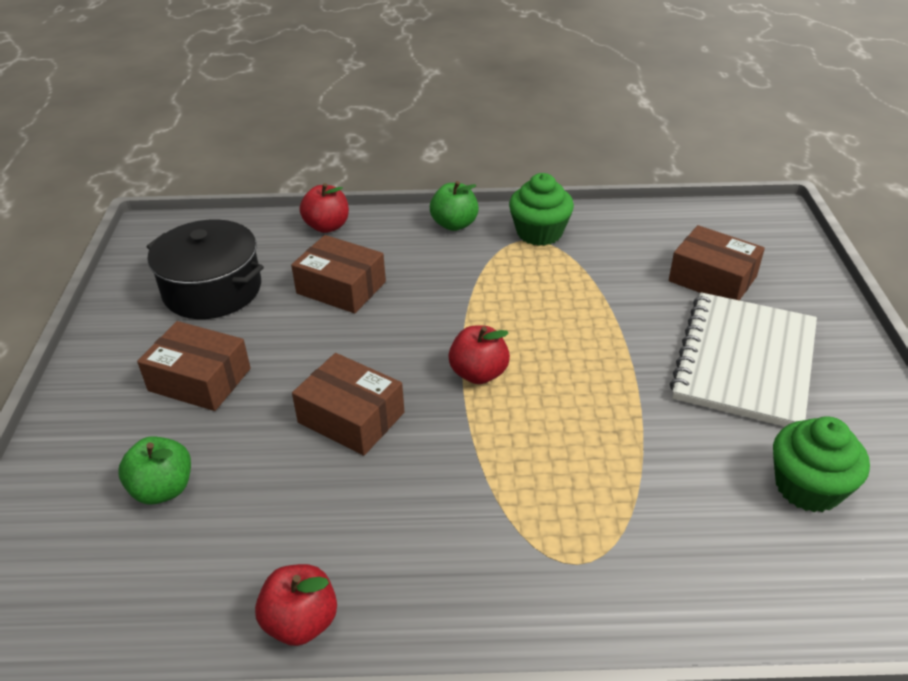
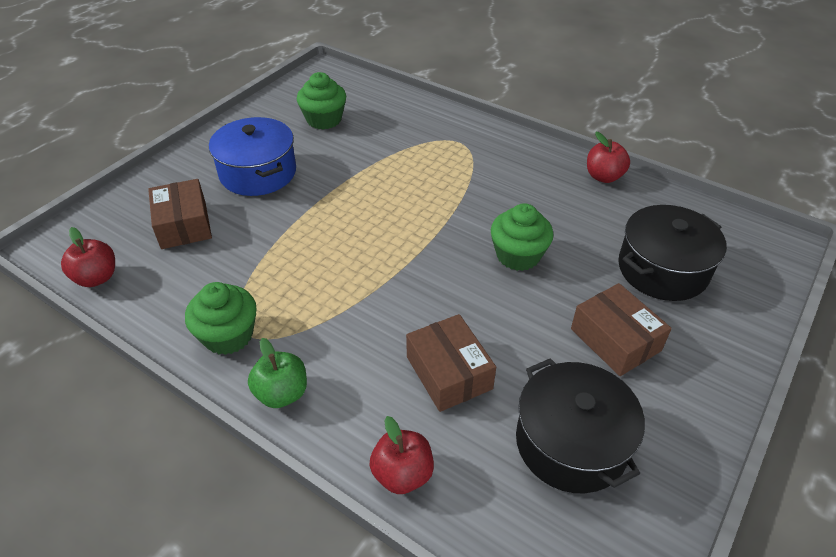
camera: 145 degrees left, 5 degrees up
green apple [118,436,191,504] -> black pot [618,205,727,301]
brown box [292,353,404,456] -> green cupcake [491,203,554,271]
red apple [448,326,510,384] -> red apple moved to [61,227,115,287]
white notebook [670,292,817,427] -> blue pot [209,117,296,196]

